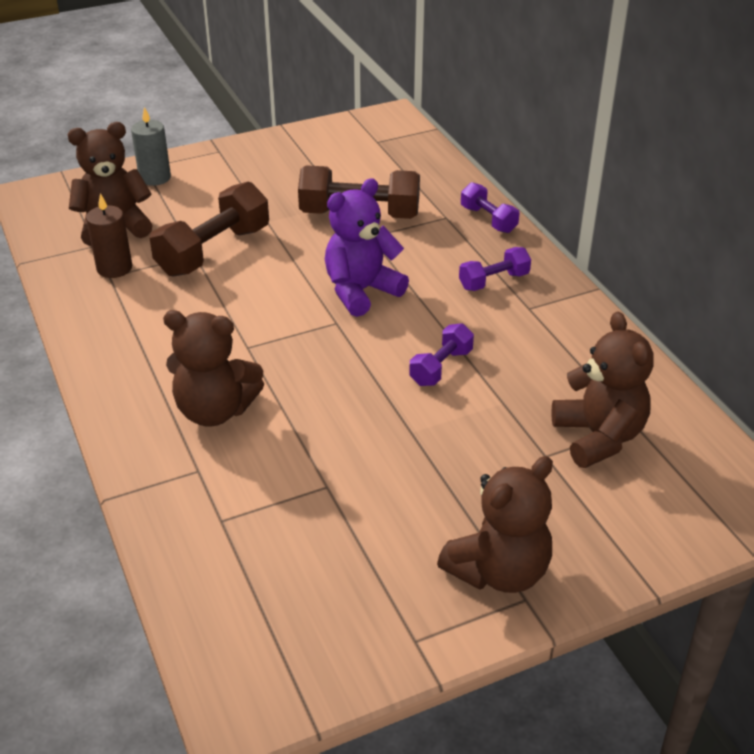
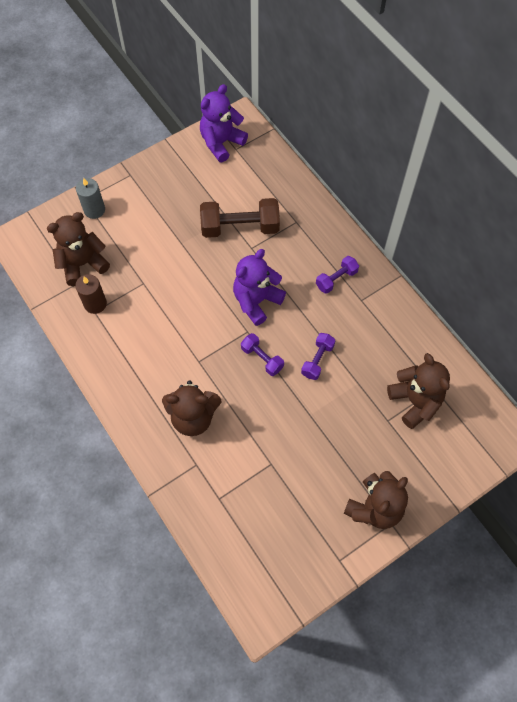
camera: 10 degrees left, 25 degrees up
brown dumbbell [149,182,269,277] -> none
purple dumbbell [461,182,520,233] -> purple dumbbell moved to [241,333,284,376]
none -> purple teddy bear [200,84,248,162]

